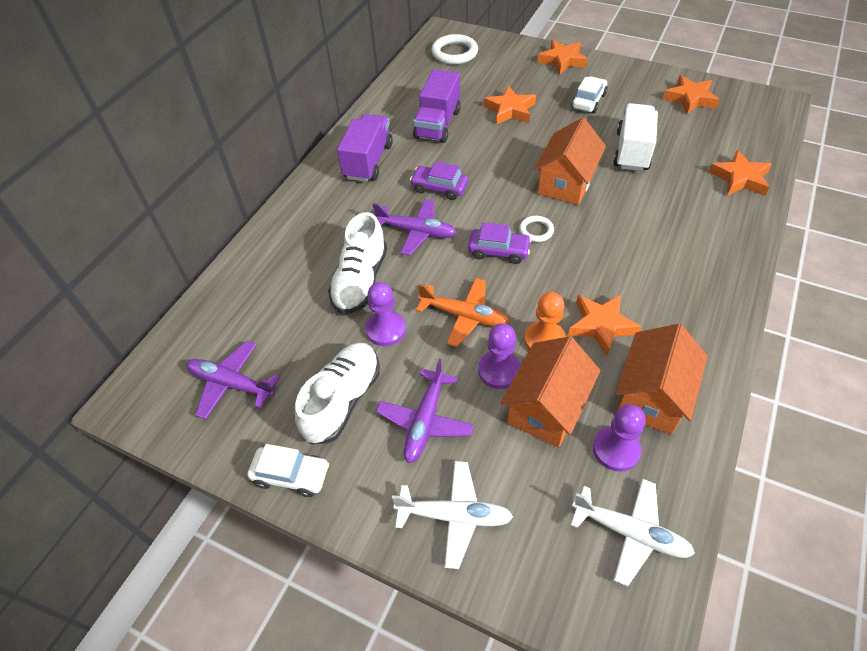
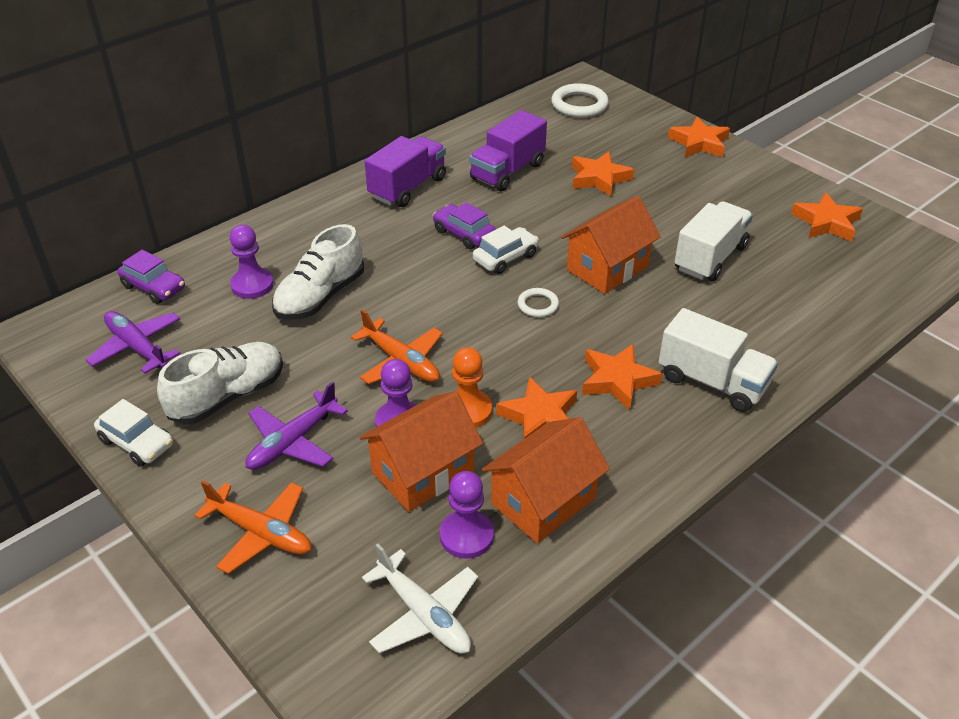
camera: 20 degrees right, 10 degrees down
purple pawn [366,282,406,346] -> purple pawn moved to [230,225,274,299]
purple plane [373,199,457,256] -> none
white plane [392,461,513,569] -> orange plane [194,480,312,574]
purple car [468,223,532,264] -> purple car moved to [118,250,185,304]
white car [571,76,608,113] -> white car moved to [473,226,539,274]
orange star [708,150,772,196] -> orange star moved to [582,344,662,411]
none -> white truck [659,308,778,412]

